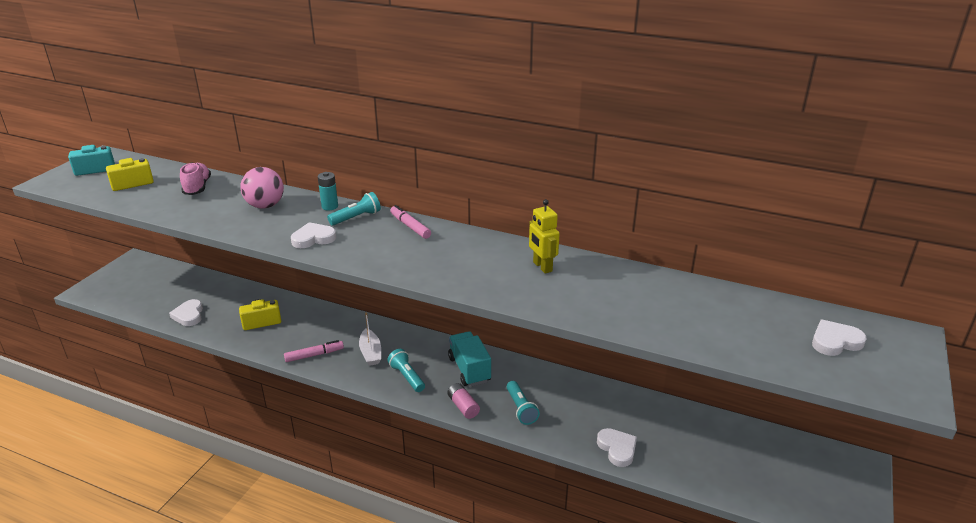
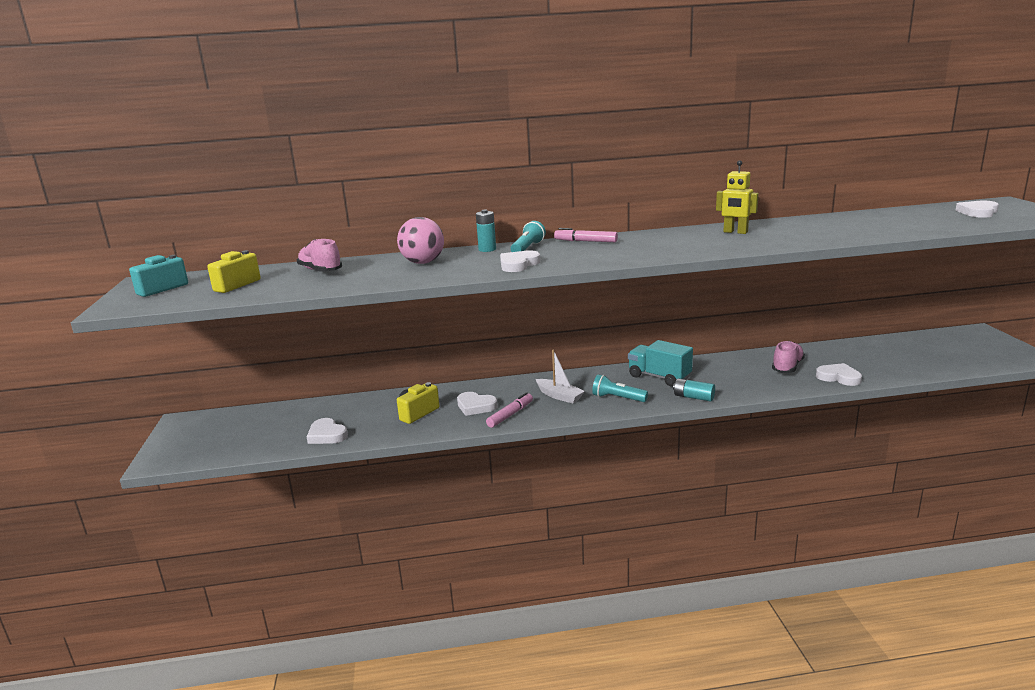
camera: 30 degrees left, 10 degrees down
pink battery [447,383,480,419] -> turquoise battery [673,378,715,402]
turquoise flashlight [507,381,540,425] -> none
none -> white heart [457,392,498,416]
none -> pink shoe [772,341,805,373]

